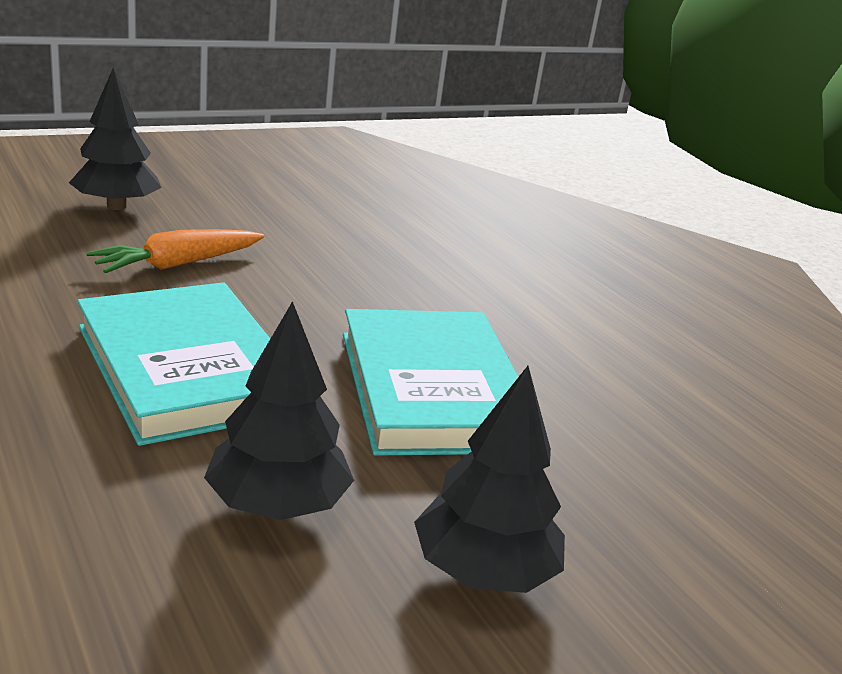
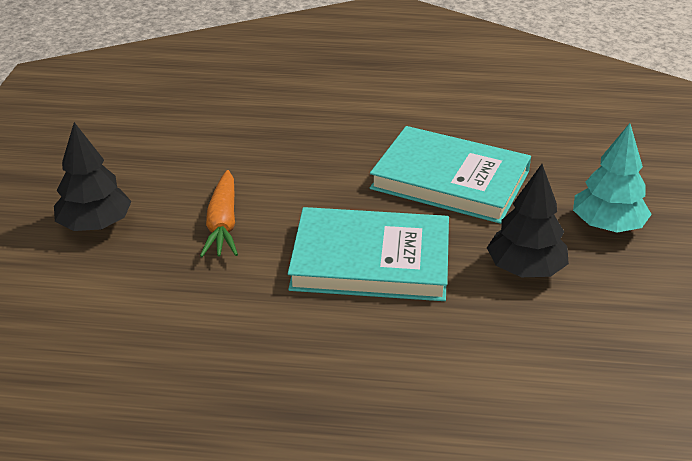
camera: 50 degrees left, 10 degrees up
black tree [414,366,565,593] -> turquoise tree [573,123,652,232]

